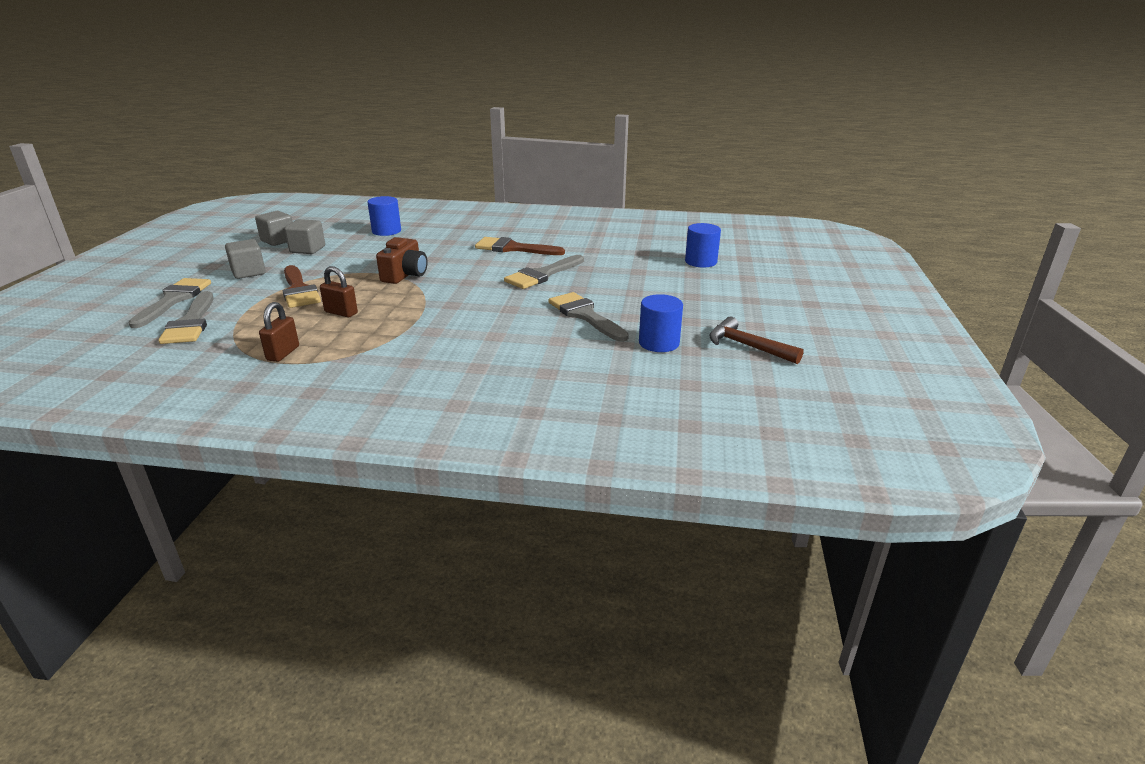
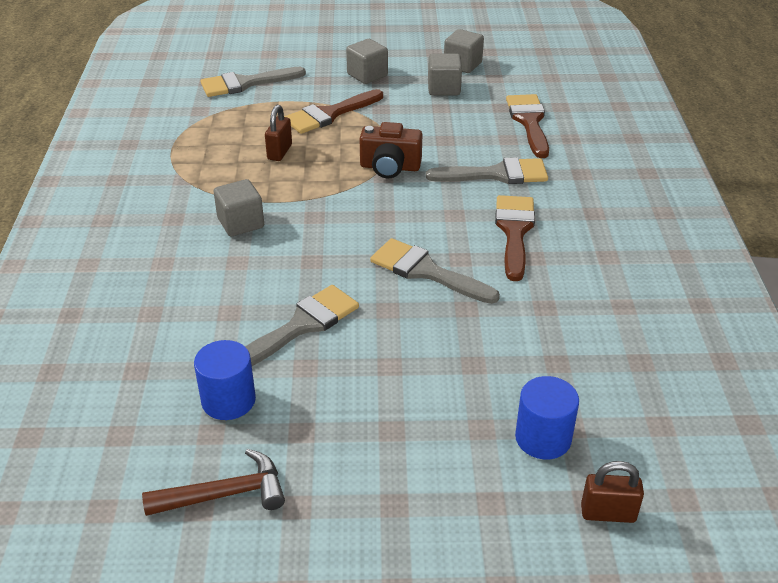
camera: 80 degrees right, 10 degrees up
grey brush [128,278,211,328] -> grey brush moved to [426,157,548,184]
brown padlock [259,302,299,362] -> brown padlock moved to [581,461,644,523]
blue cylinder [367,196,401,236] -> brown brush [506,94,549,158]
brown hammer [709,317,803,364] -> brown hammer turned 45 degrees clockwise [142,449,285,516]
none -> grey cube [214,179,264,236]

